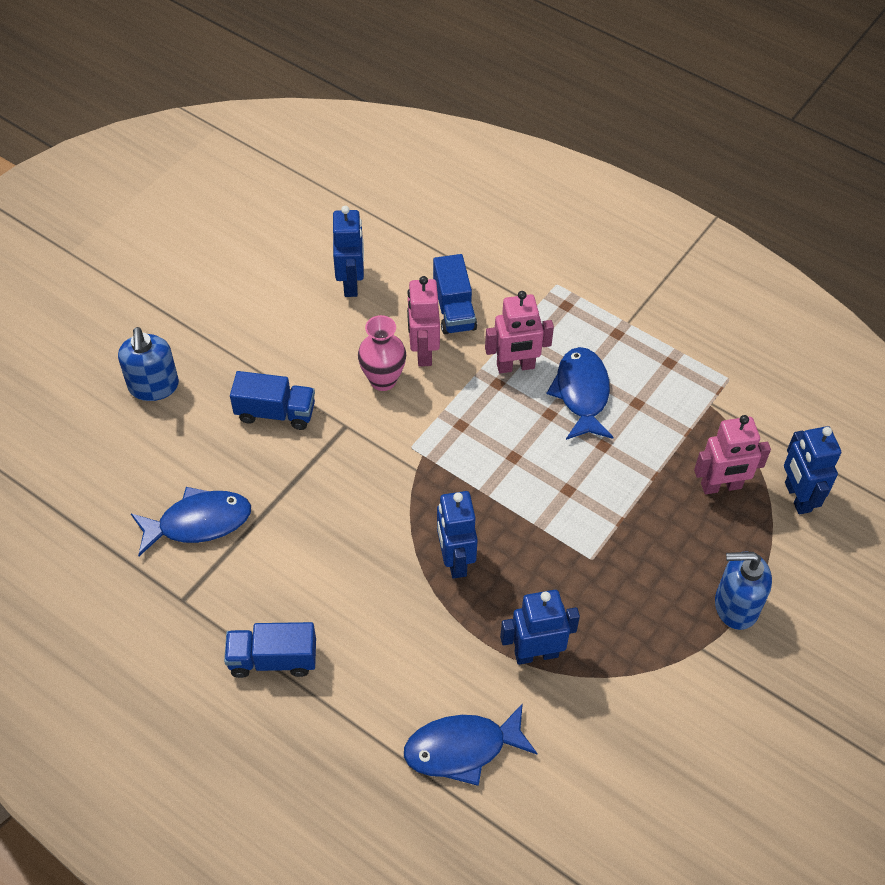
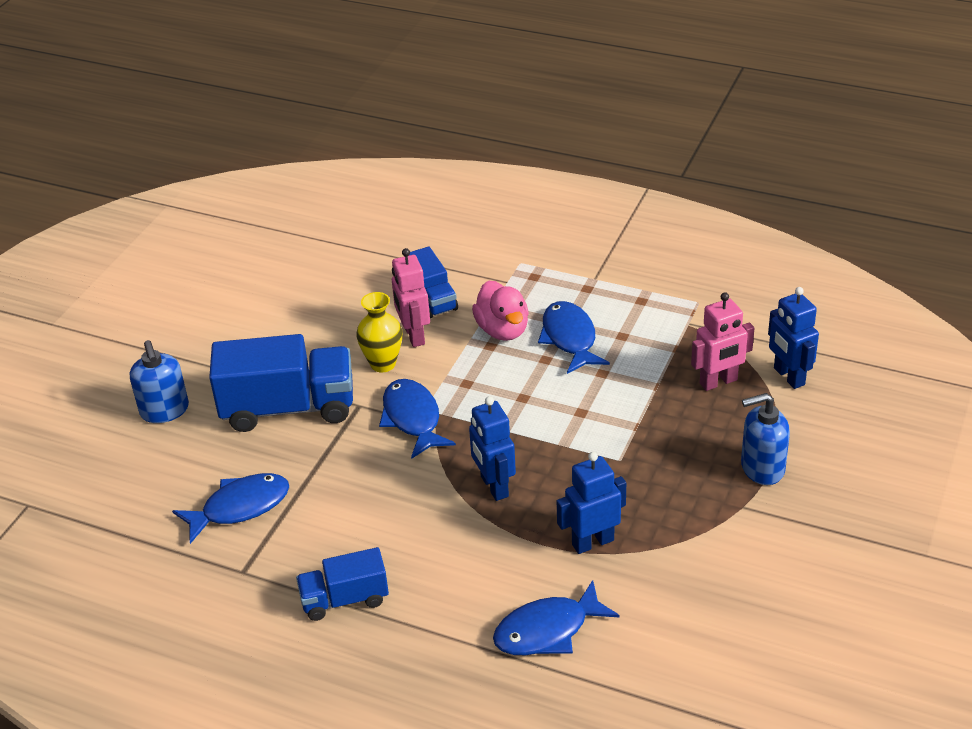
camera: 10 degrees left, 15 degrees down
blue truck [230,371,315,430] -> blue truck [209,334,353,432], size x1.77
blue robot [333,206,364,297] -> none
pink vase [358,315,406,391] -> yellow vase [356,292,402,373]
pink robot [485,291,554,373] -> pink duck [472,280,529,341]
none -> blue fish [379,379,456,459]

